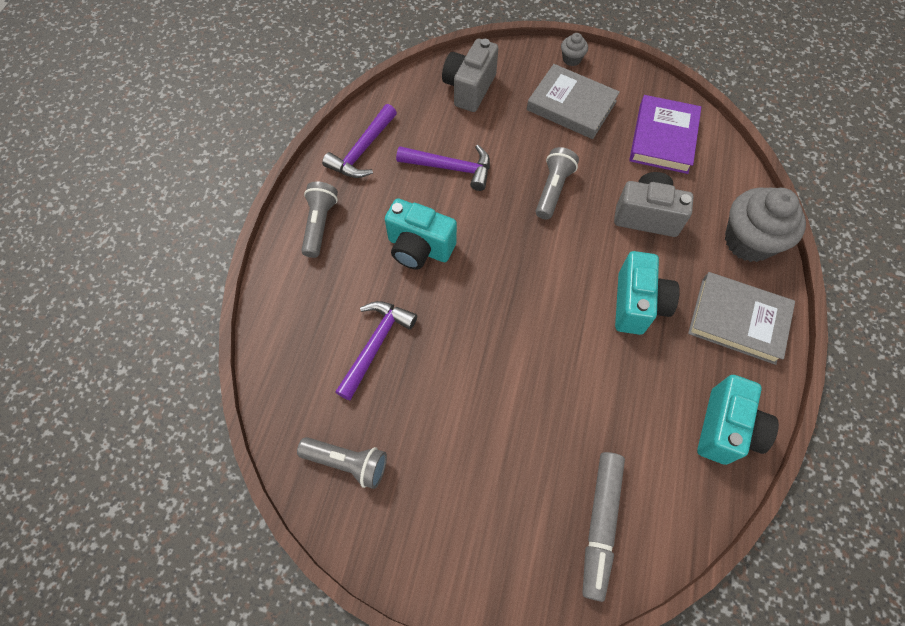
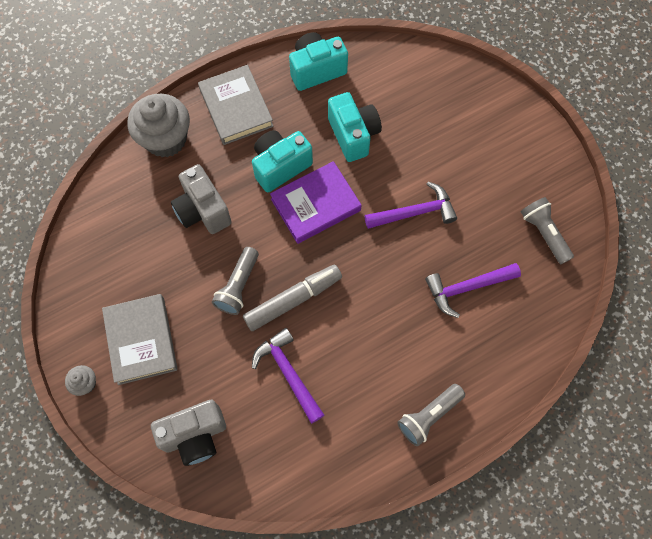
camera: 135 degrees left, 5 degrees up
purple hammer [322,104,397,178] -> purple hammer moved to [364,182,457,229]
turquoise camera [385,198,457,269] -> turquoise camera moved to [328,92,382,162]
grey flashlight [536,147,579,220] -> grey flashlight turned 45 degrees counterclockwise [212,247,259,315]
grey marker [582,452,625,602] -> grey marker moved to [243,265,342,331]
purple book [629,95,701,174] -> purple book moved to [270,161,362,244]

